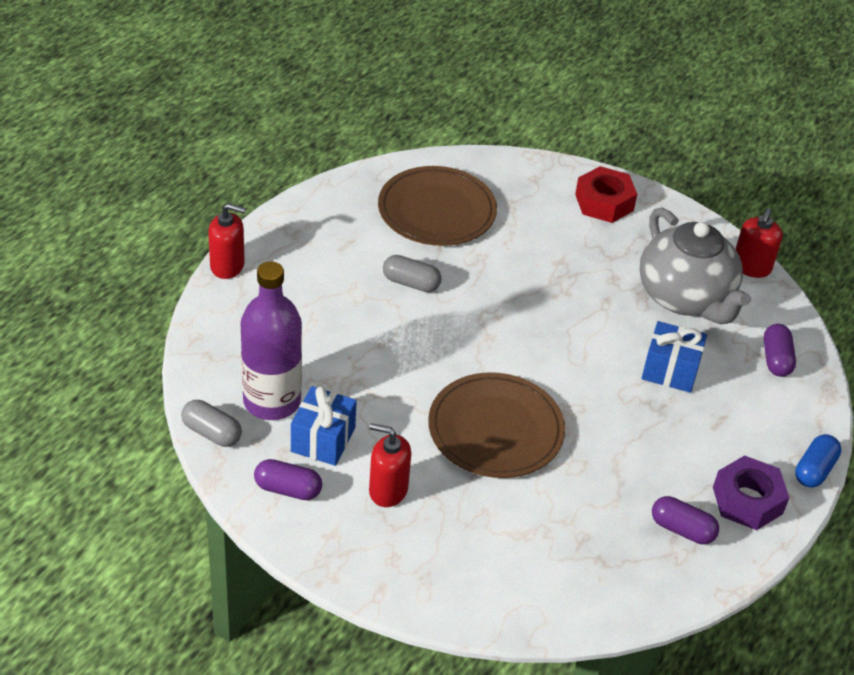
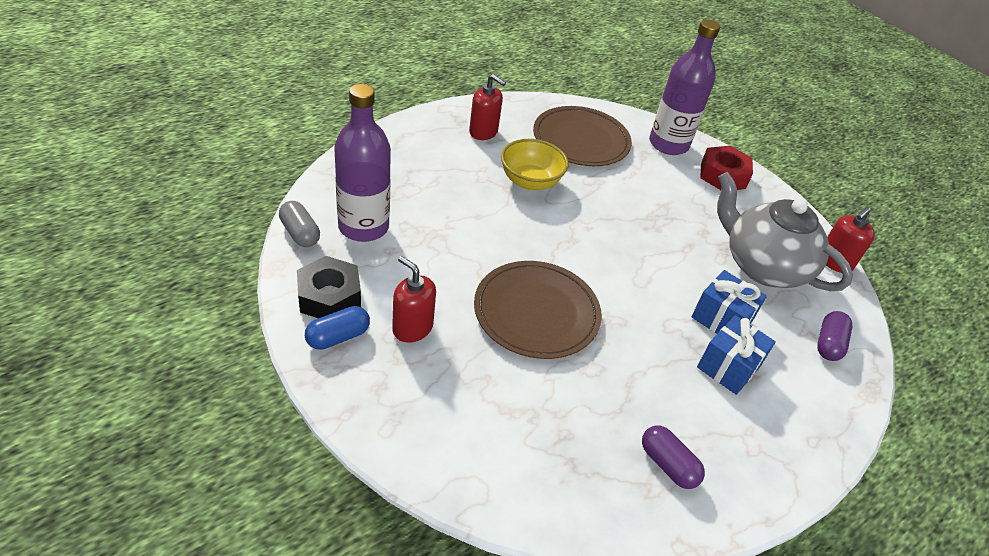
camera: 20 degrees right, 0 degrees up
red soap dispenser [208,203,246,279] -> red soap dispenser moved to [469,74,506,140]
purple capsule [254,459,322,500] -> black nut [297,256,361,318]
blue gift [291,386,357,466] -> blue gift moved to [697,315,776,395]
grey capsule [383,255,441,292] -> yellow bowl [501,139,569,190]
grey teapot [639,207,751,324] -> grey teapot turned 135 degrees clockwise [717,172,853,291]
purple nut [713,455,789,530] -> none
blue capsule [795,434,841,488] -> blue capsule moved to [305,306,370,350]
none -> purple bottle [649,20,720,155]

